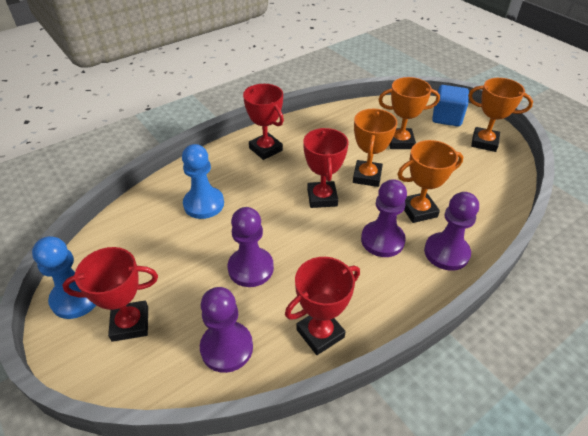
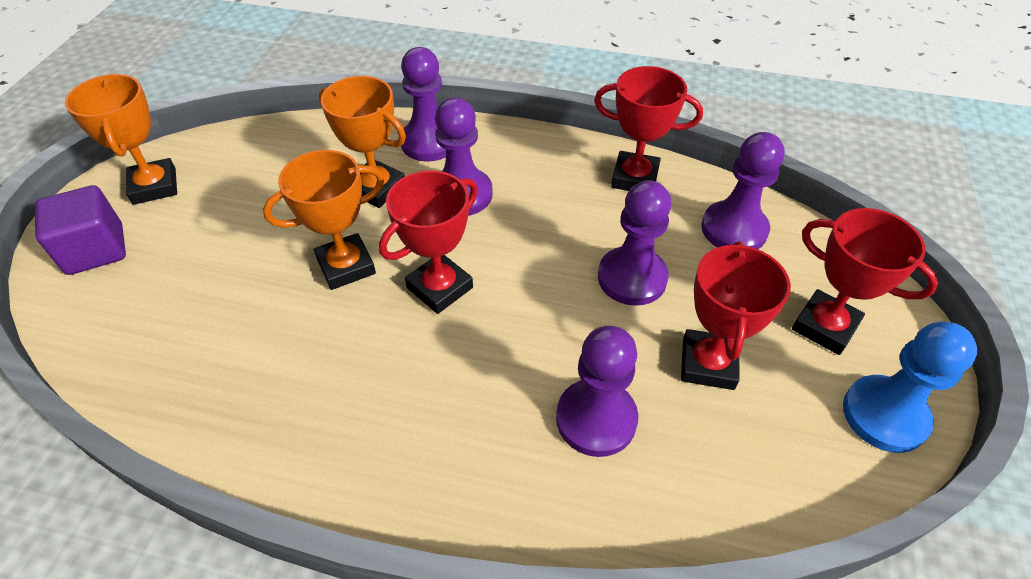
camera: 130 degrees left, 5 degrees up
blue pawn [182,144,224,219] -> purple pawn [556,326,638,457]
red trophy [243,84,284,160] -> red trophy moved to [681,241,791,390]
orange trophy [378,77,440,149] -> none
blue cube [432,85,469,126] -> purple cube [35,185,126,275]

